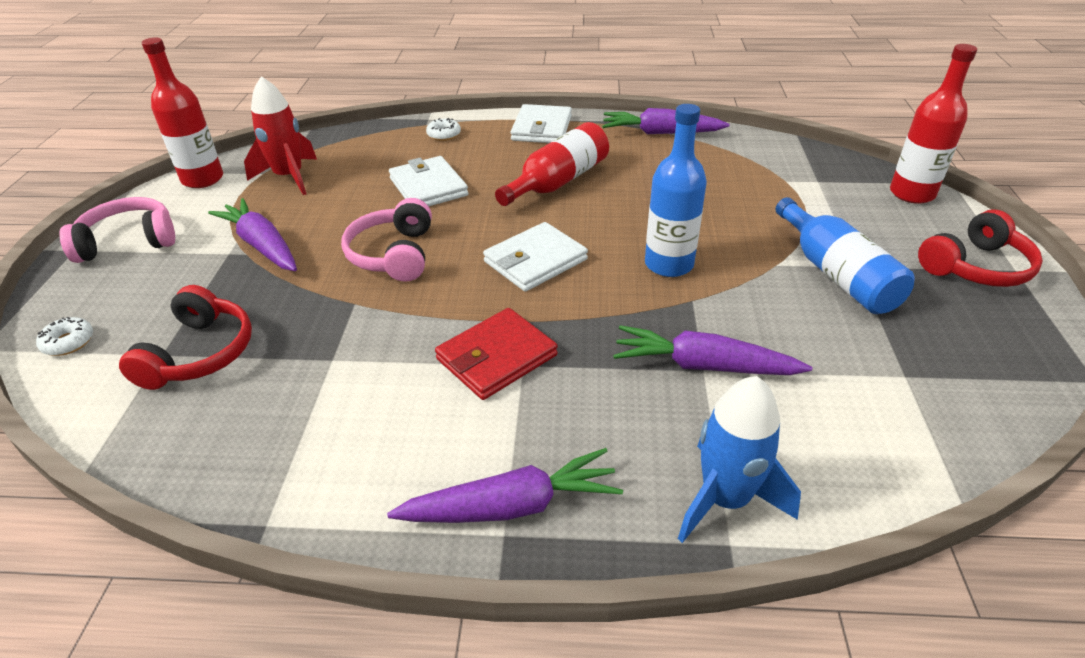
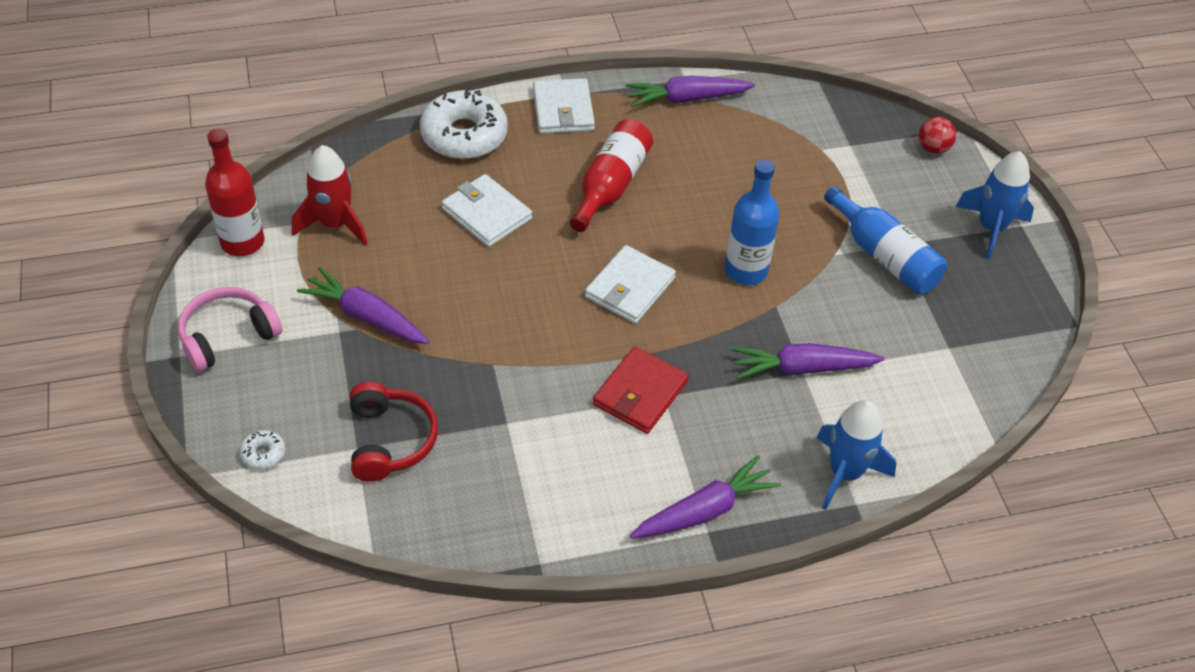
camera: 20 degrees left, 10 degrees up
pink headphones [341,198,432,282] -> none
white donut [426,118,461,141] -> white donut [420,89,508,159], size x2.35
red bottle [890,44,977,204] -> red ball [919,117,957,154]
red headphones [918,209,1043,287] -> blue rocket [956,151,1034,259]

